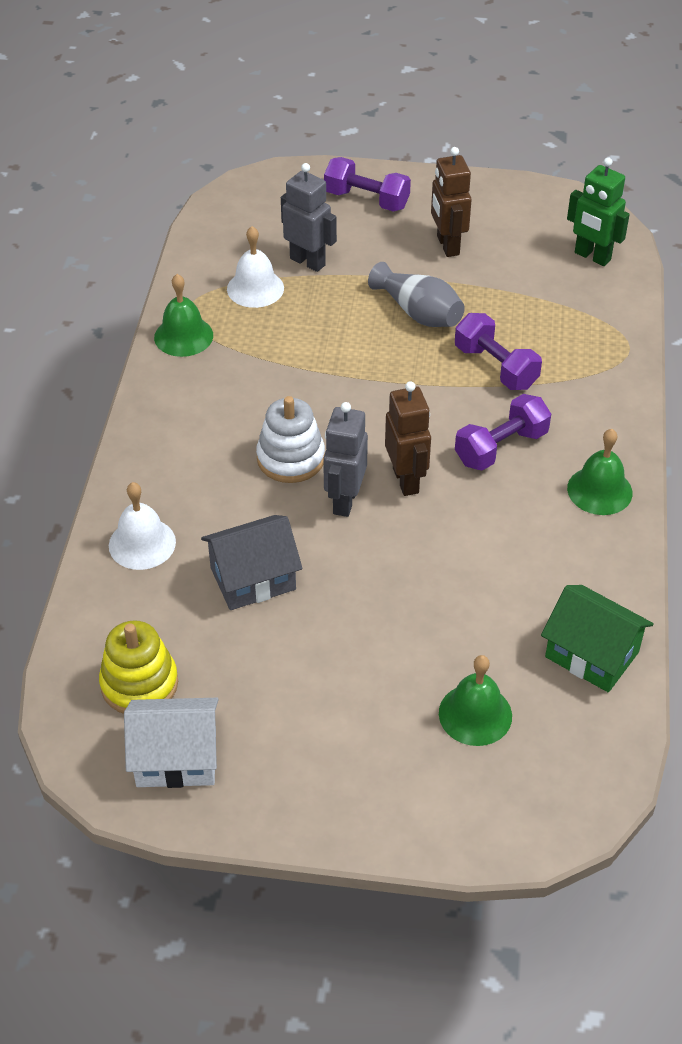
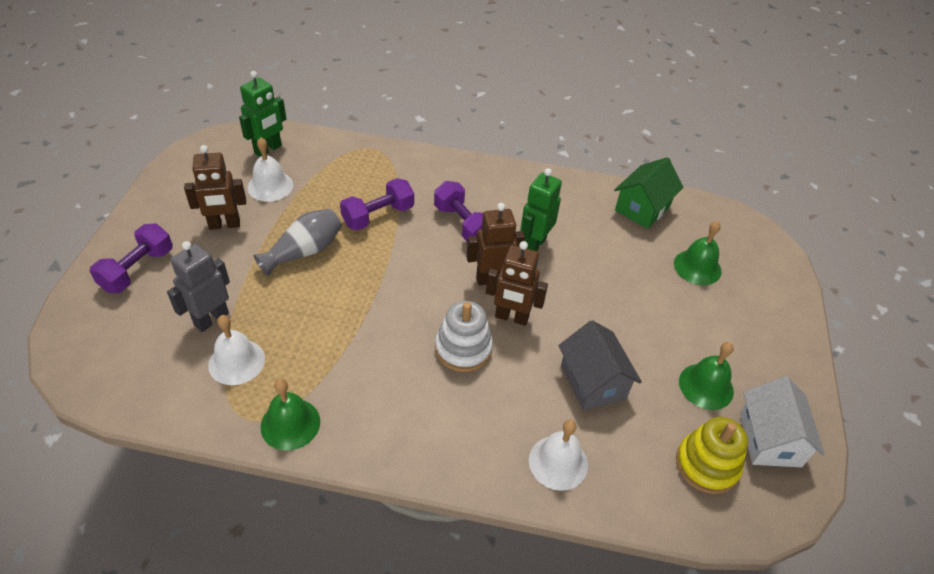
camera: 90 degrees left, 0 degrees up
grey robot [323,402,368,517] -> brown robot [486,241,548,326]
green bell [567,429,633,515] -> green bell moved to [679,342,734,410]
none -> white bell [247,137,293,202]
none -> green robot [520,168,562,251]

